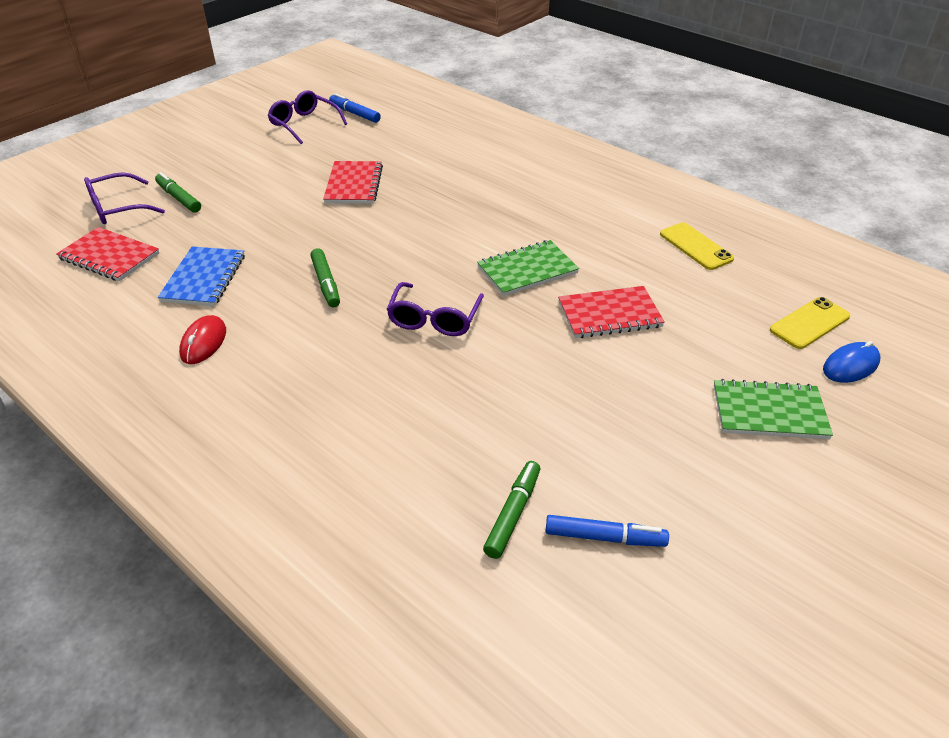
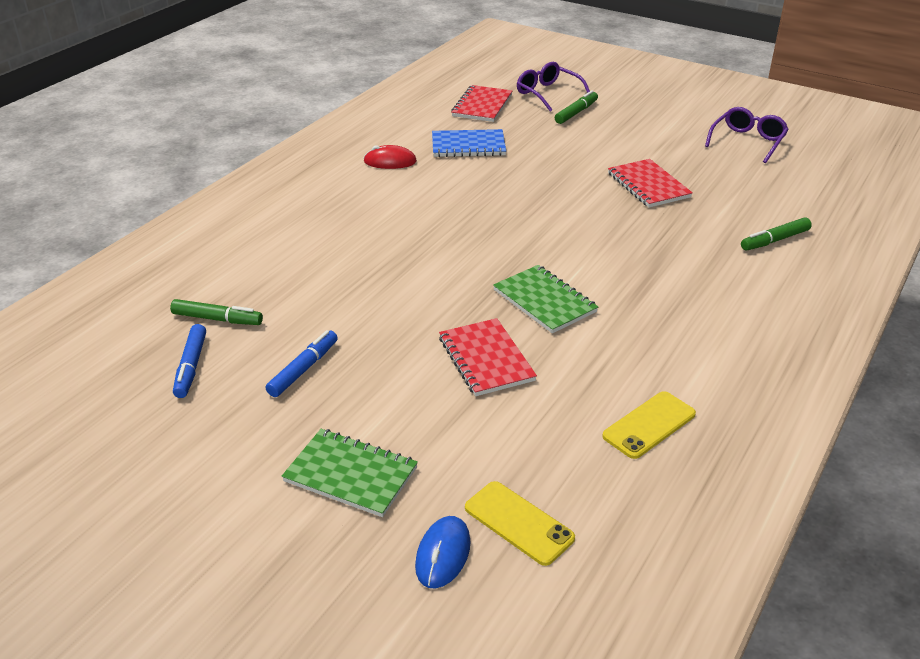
camera: 80 degrees right, 5 degrees down
green marker [310,248,340,307] -> green marker moved to [741,217,812,251]
red notebook [323,161,383,204] -> red notebook turned 75 degrees clockwise [608,159,693,208]
blue marker [329,93,381,123] -> blue marker moved to [266,330,338,397]
purple glasses [387,282,484,336] -> none
green notebook [714,379,833,439] -> green notebook turned 60 degrees counterclockwise [282,429,418,517]
blue mouse [823,341,880,383] -> blue mouse turned 60 degrees clockwise [415,516,471,588]

